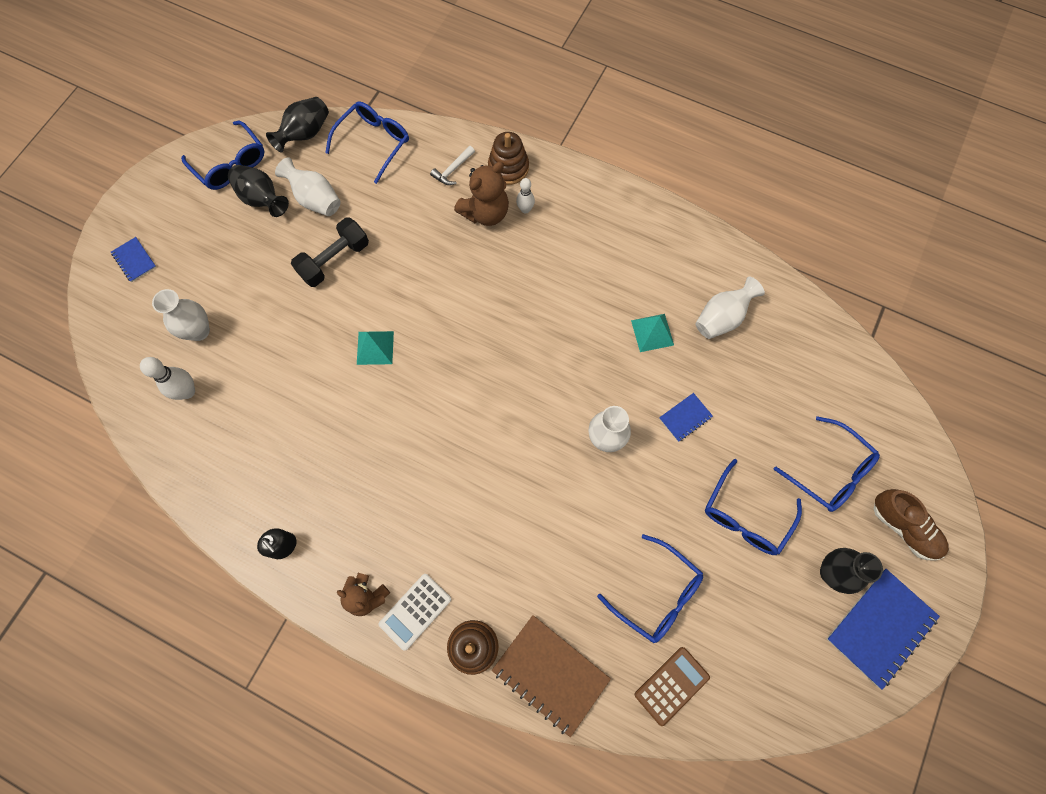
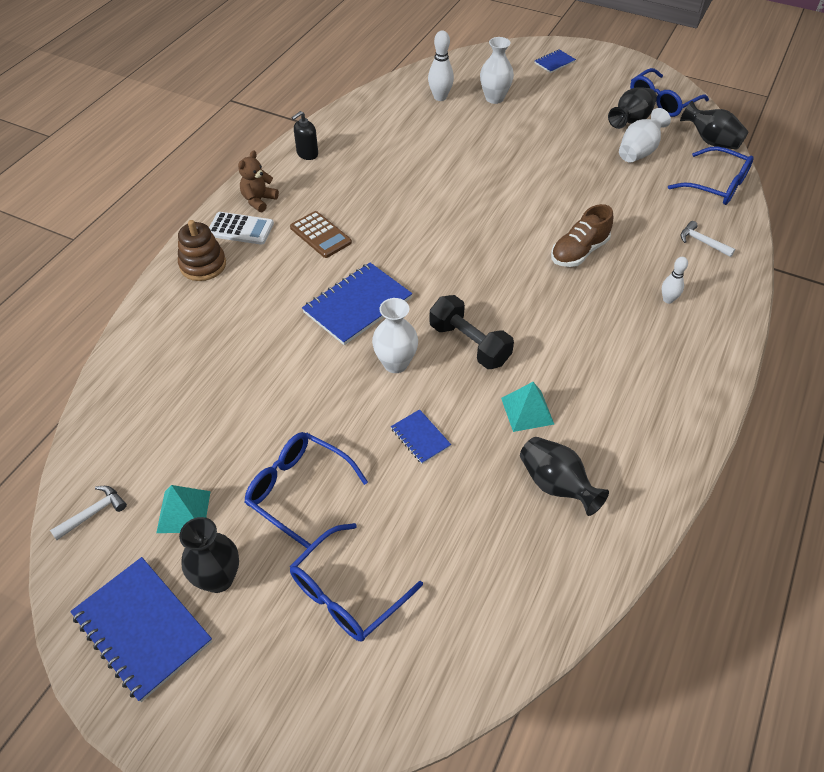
camera: 90 degrees right, 20 degrees down
black dumbbell [291,218,369,287] -> black dumbbell moved to [429,295,514,369]
turquoise pyramid [357,331,394,365] -> turquoise pyramid moved to [156,485,211,533]
white calculator [379,574,451,651] -> white calculator turned 150 degrees clockwise [209,212,274,245]
brown teddy bear [454,162,509,226] -> none
brown stacking toy [488,132,529,185] -> none
brown notebook [492,615,611,737] -> none
blue glasses [597,534,703,643] -> none
brown calculator [634,647,710,726] -> brown calculator moved to [290,211,352,258]
white vase [695,277,765,339] -> black vase [520,437,609,516]
brown shoe [874,489,949,561] -> brown shoe moved to [551,204,613,267]
none -> white hammer [50,486,127,540]
none -> blue notebook [302,263,412,345]

